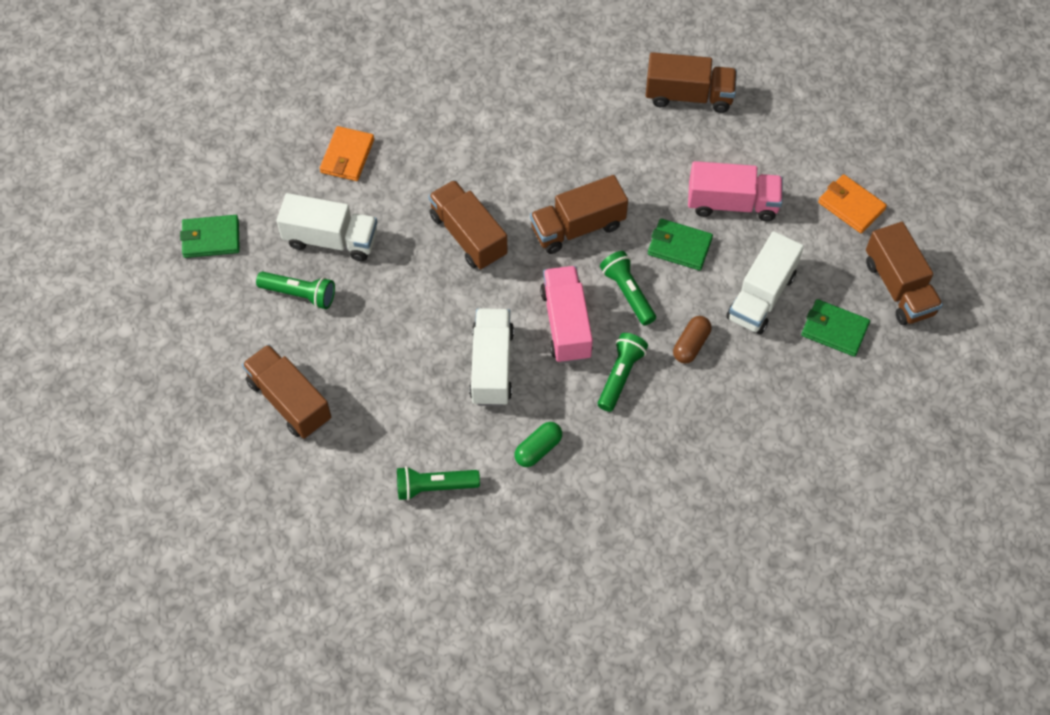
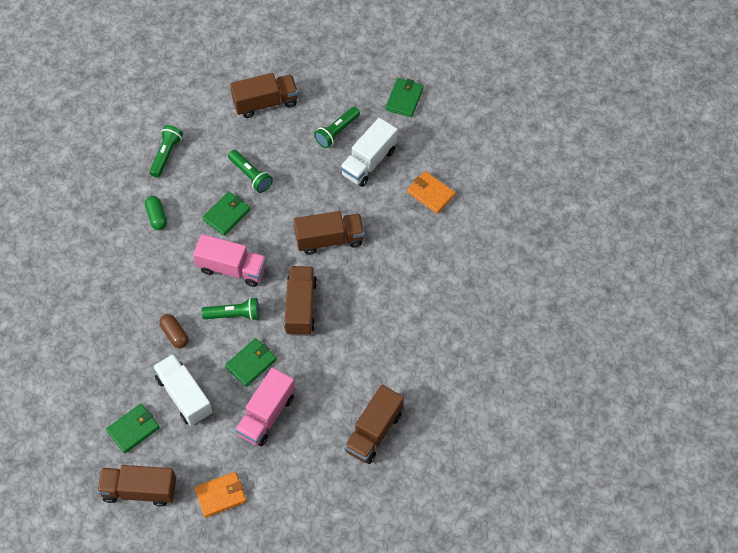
camera: 115 degrees right, 0 degrees up
white truck [469,308,514,406] -> green wallet [202,191,251,236]
green flashlight [598,333,648,412] -> green flashlight moved to [228,150,273,193]

